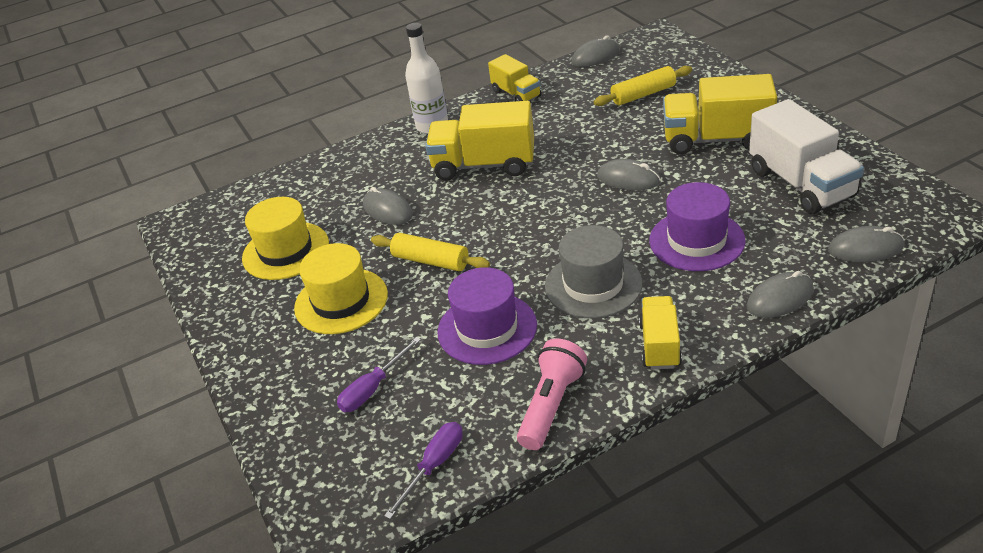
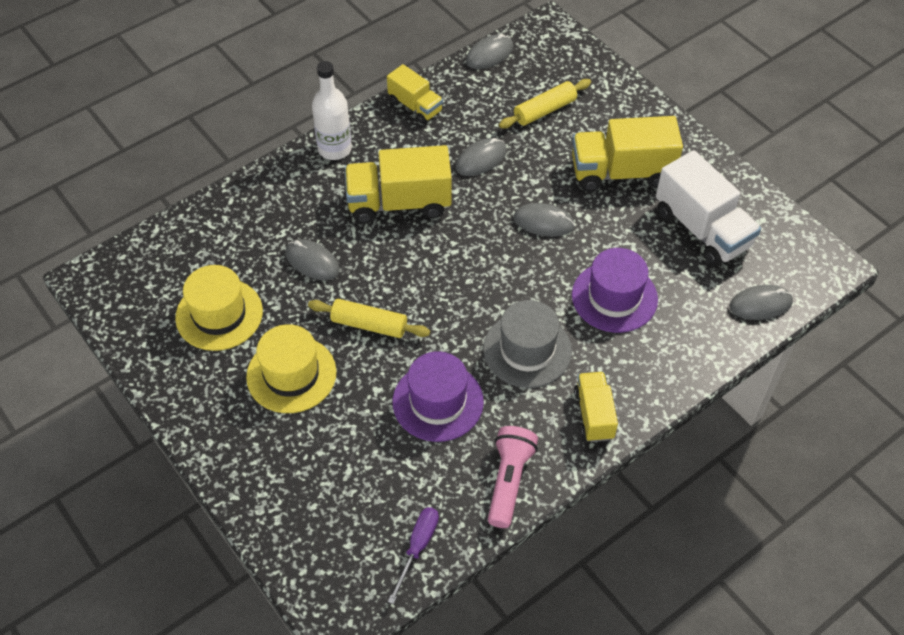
camera: 15 degrees left, 15 degrees up
purple screwdriver [337,337,421,412] -> none
grey mouse [747,271,814,318] -> grey mouse moved to [456,138,507,176]

